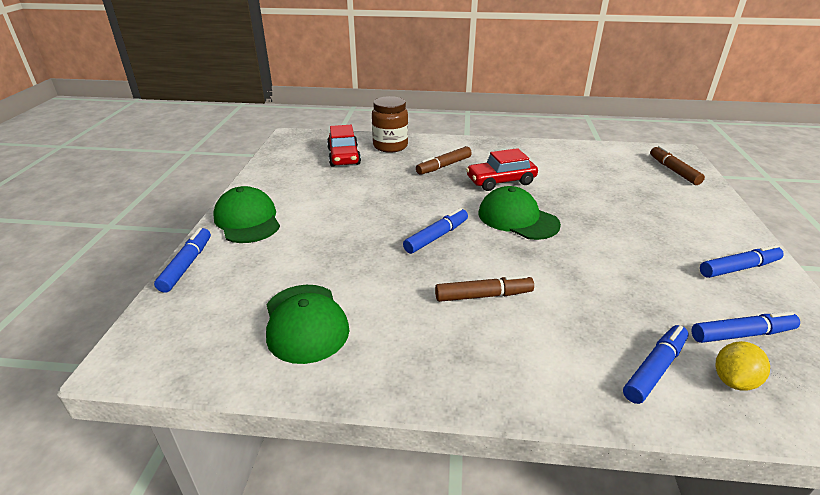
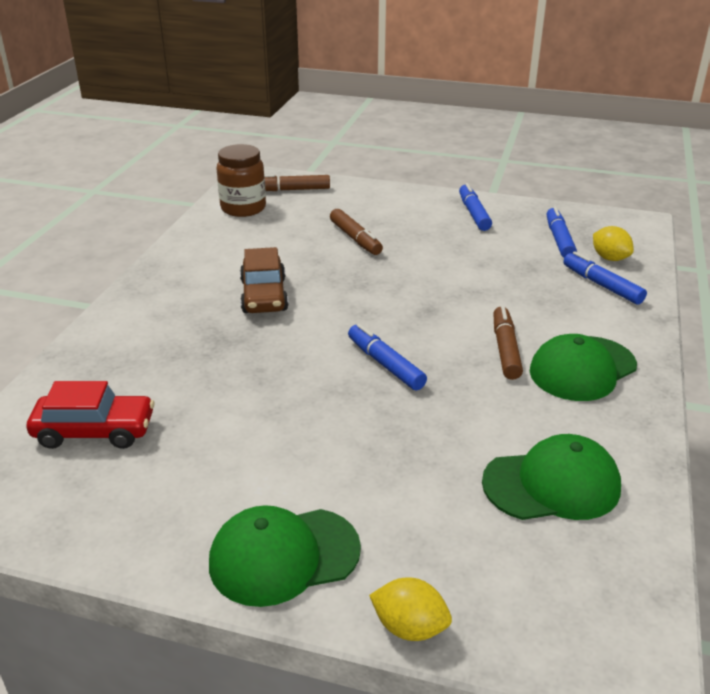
camera: 80 degrees left, 0 degrees up
blue marker [154,228,211,293] -> yellow lemon [369,577,452,641]
brown jar [372,96,408,153] -> brown jar moved to [217,144,266,217]
brown marker [416,146,472,175] -> brown marker moved to [330,209,383,255]
red car [466,148,538,191] -> brown car [240,247,289,313]
green cap [478,186,561,240] -> green cap moved to [530,334,637,401]

